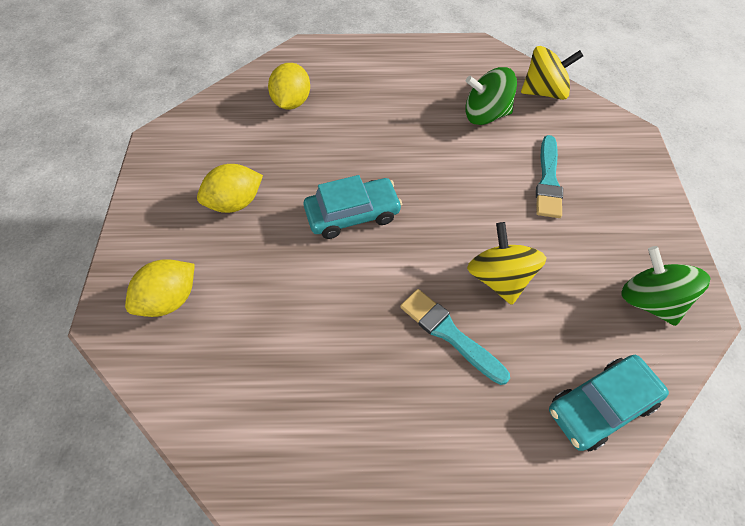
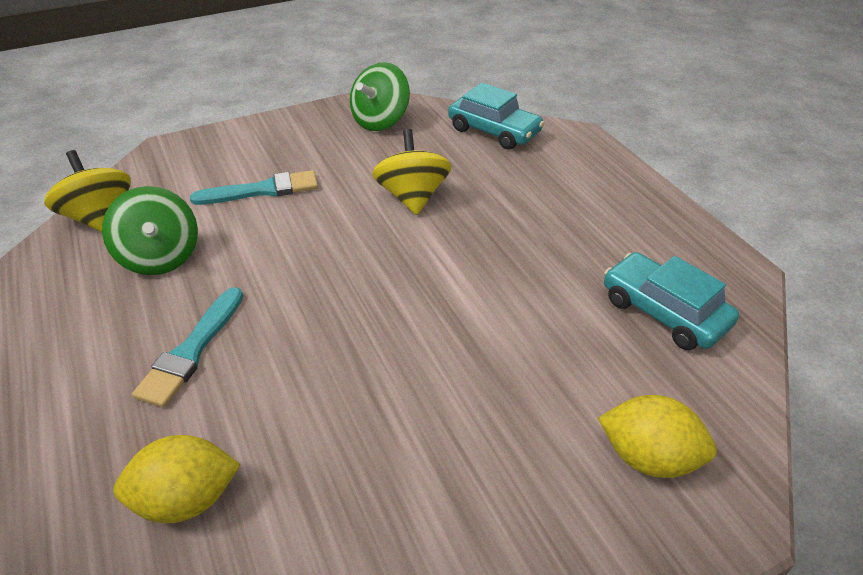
camera: 115 degrees left, 15 degrees down
yellow lemon [197,164,263,213] -> none
turquoise car [303,175,402,239] -> turquoise car moved to [604,252,739,350]
turquoise brush [400,289,510,385] -> turquoise brush moved to [132,287,243,407]
yellow spinning top [467,222,547,305] -> yellow spinning top turned 120 degrees clockwise [372,129,452,215]

